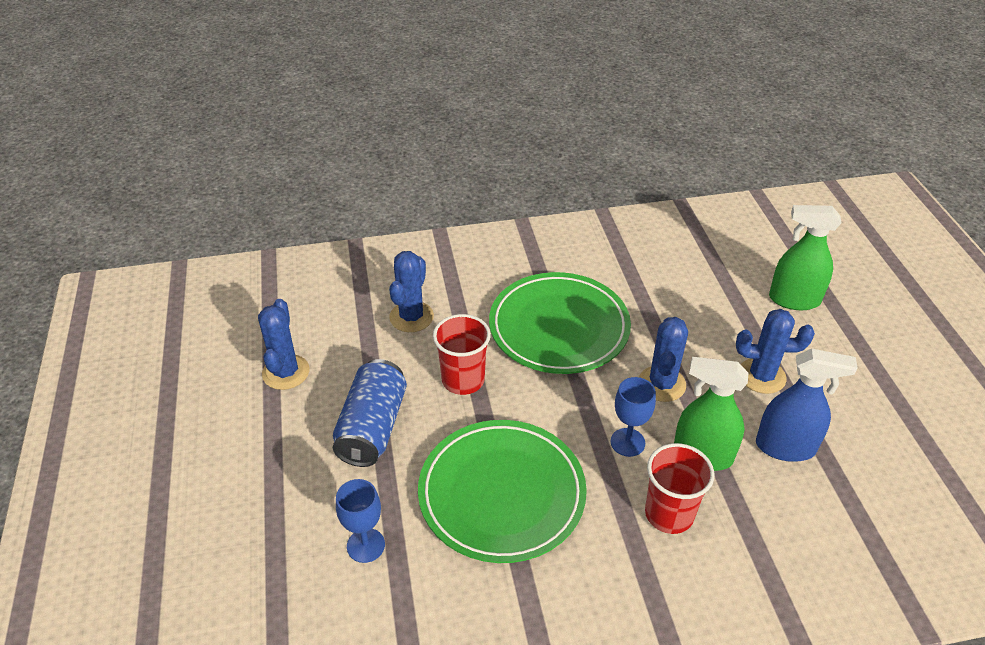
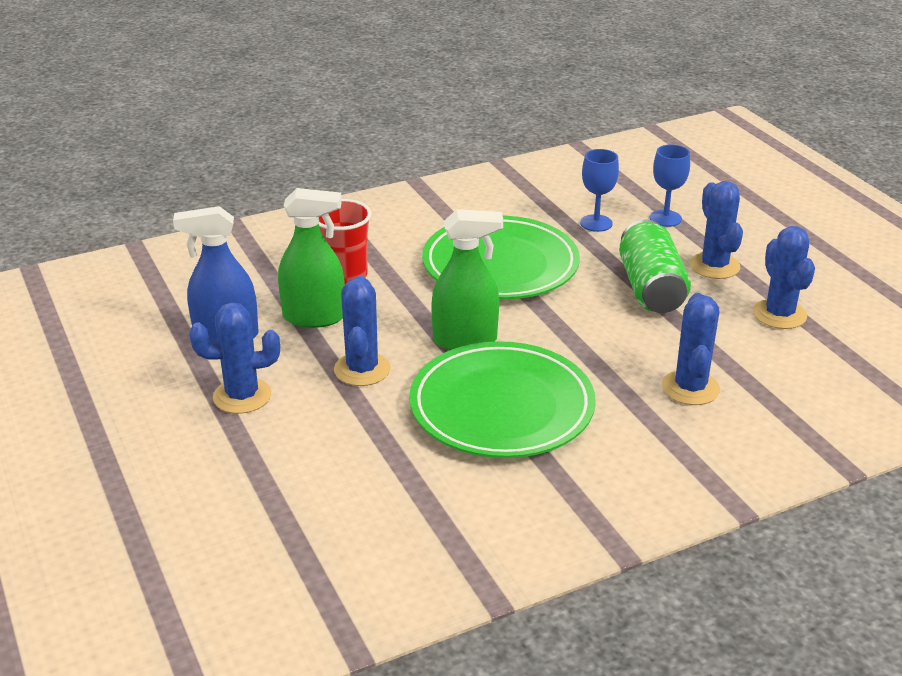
camera: 165 degrees right, 10 degrees down
blue can [333,359,407,467] -> green can [619,220,691,313]
red cup [433,314,491,395] -> none
blue goblet [611,377,656,457] -> blue goblet moved to [650,145,690,227]
green spray bottle [769,205,841,310] -> green spray bottle moved to [431,209,503,350]
none -> blue cactus [690,181,743,279]

